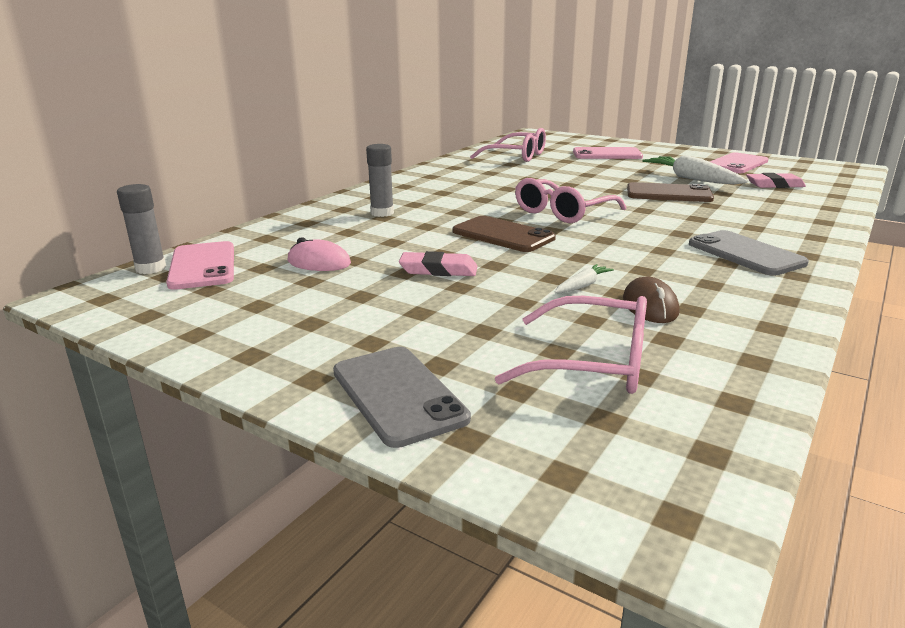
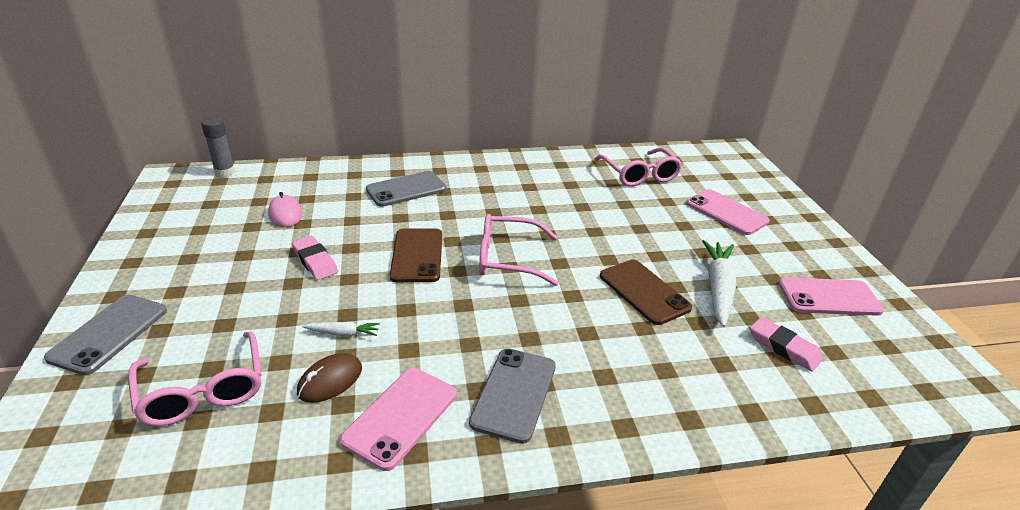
camera: 45 degrees right, 10 degrees up
pink phone [166,241,234,290] -> pink phone moved to [340,368,457,471]
grey glue stick [366,144,394,217] -> grey phone [366,171,447,207]

